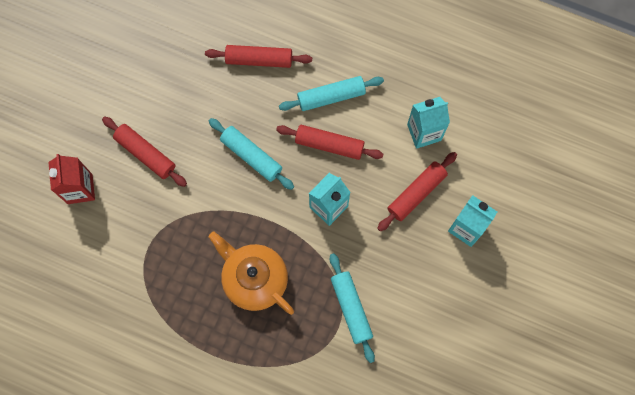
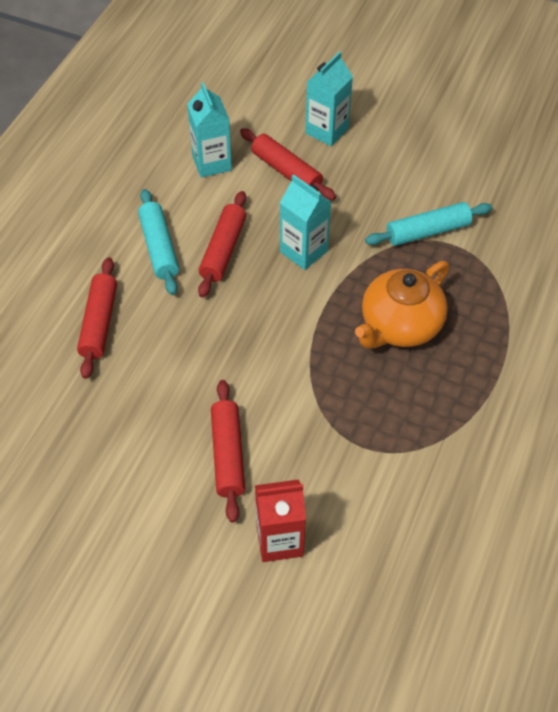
camera: 90 degrees left, 20 degrees down
red rolling pin [102,117,187,187] -> red rolling pin turned 45 degrees counterclockwise [211,380,245,522]
turquoise rolling pin [209,118,294,190] -> none

